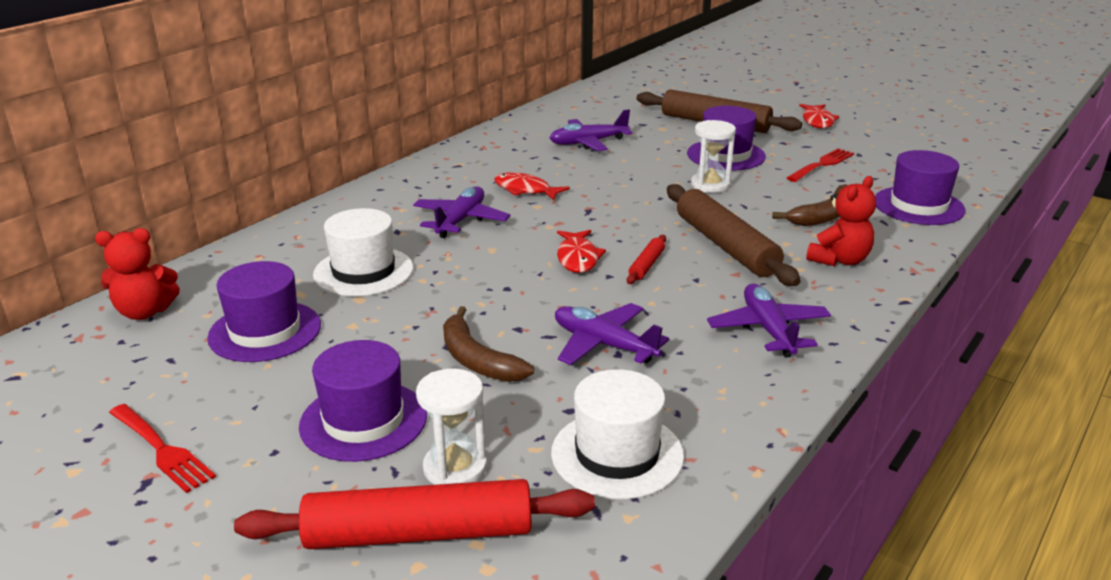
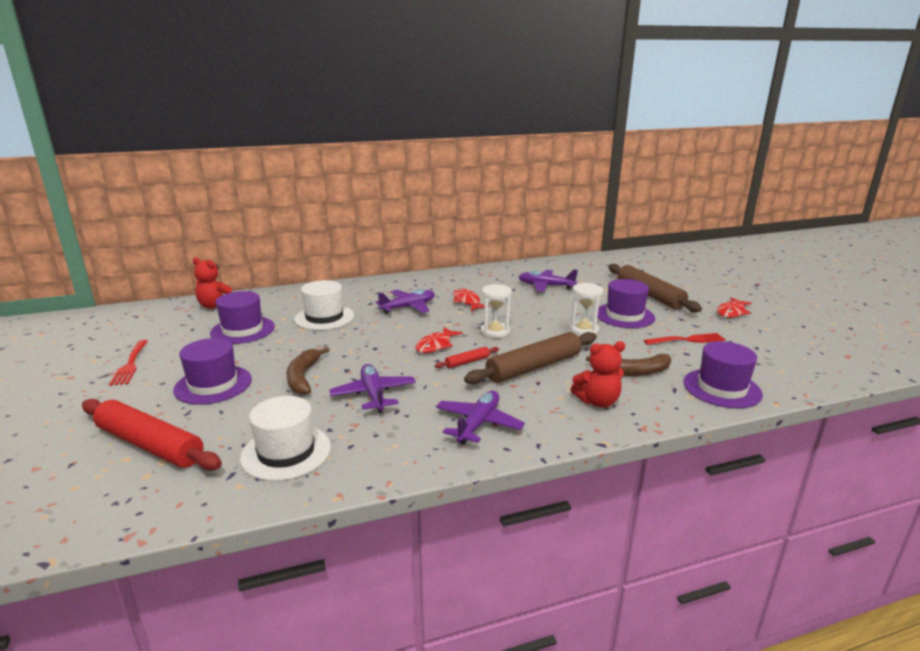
camera: 35 degrees right, 5 degrees down
white hourglass [416,369,487,485] -> white hourglass moved to [481,284,512,338]
brown rolling pin [667,184,801,286] -> brown rolling pin turned 45 degrees clockwise [464,332,597,384]

